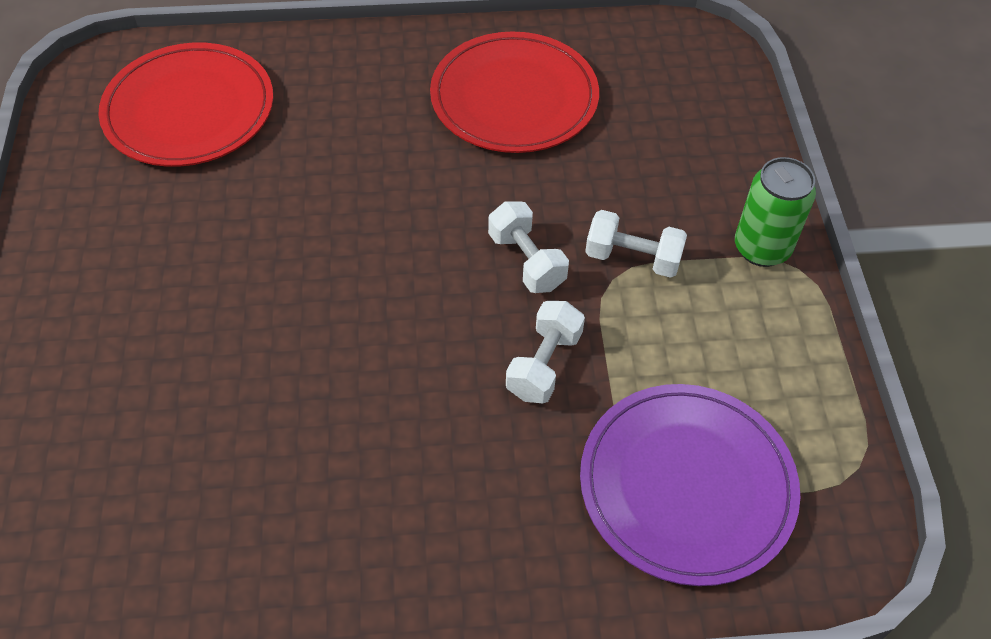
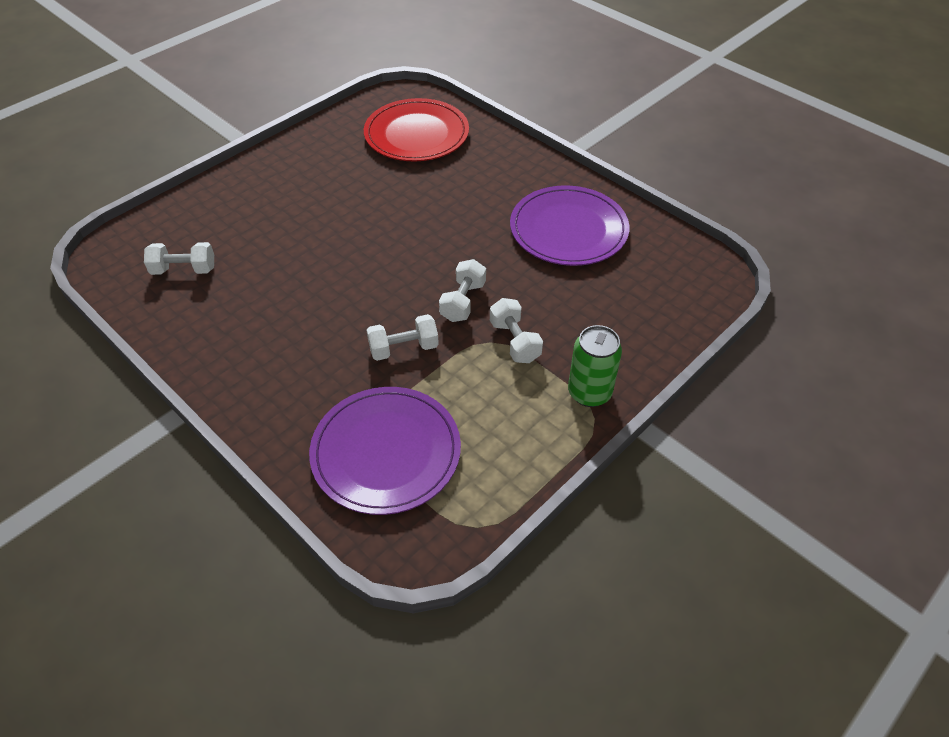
camera: 50 degrees right, 5 degrees down
red plate [430,32,599,153] -> purple plate [510,185,629,266]
none -> white dumbbell [144,242,214,275]

